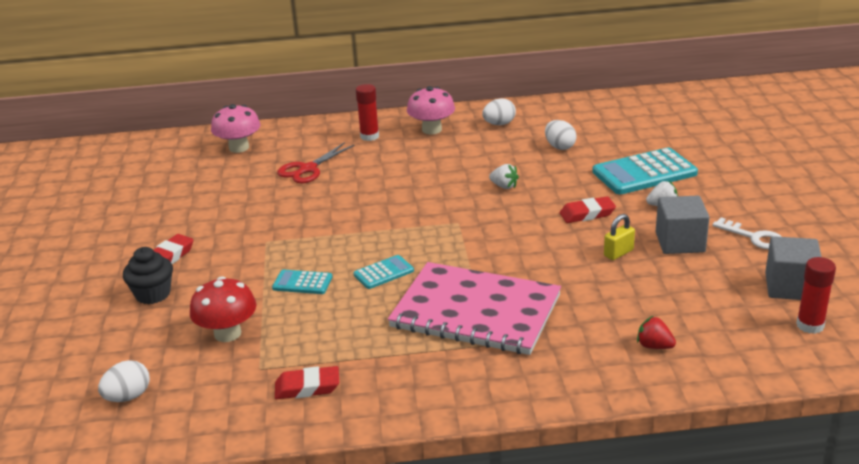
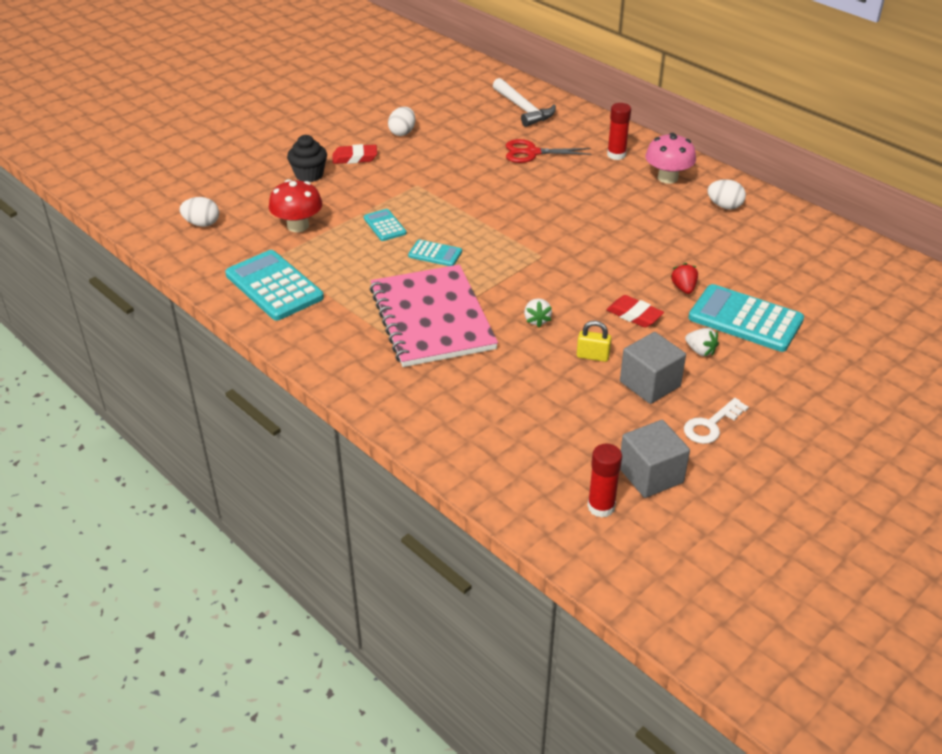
camera: 50 degrees right, 10 degrees up
pink mushroom [211,104,261,153] -> white hammer [493,78,556,127]
red eraser [275,366,339,399] -> turquoise calculator [225,250,324,321]
white strawberry [489,164,519,189] -> white strawberry moved to [524,298,552,327]
white egg [545,120,577,150] -> white egg moved to [388,107,415,136]
red strawberry [637,316,676,349] -> red strawberry moved to [671,263,698,294]
white key [712,217,782,249] -> white key turned 45 degrees clockwise [684,398,749,444]

